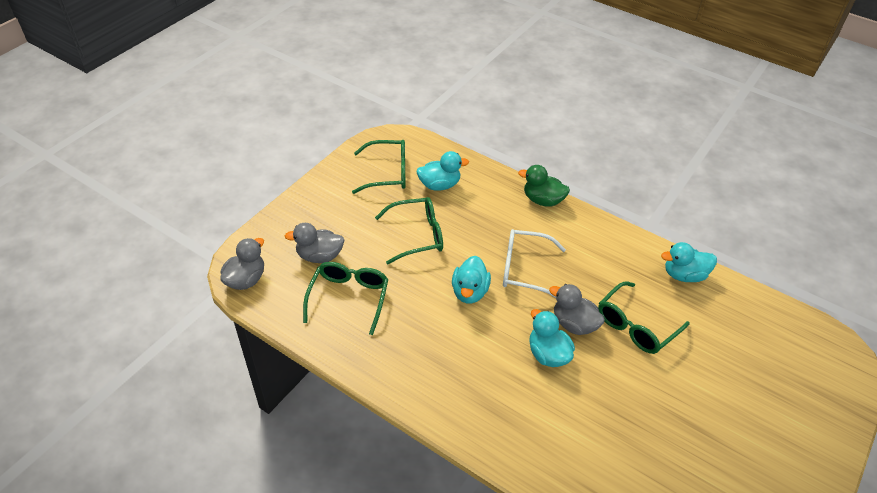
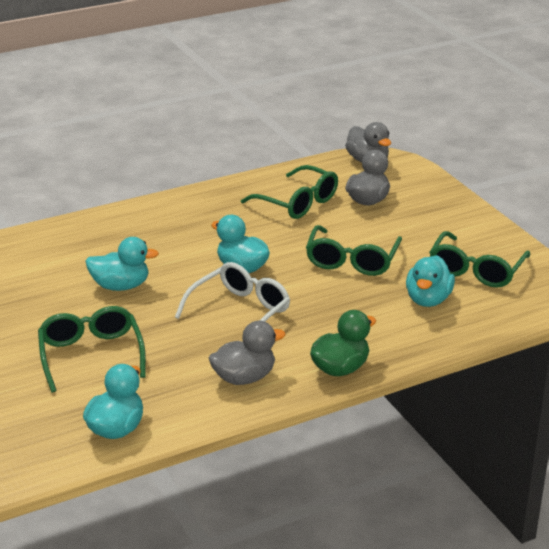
camera: 120 degrees right, 15 degrees down
grey duck [549,284,605,335] -> grey duck moved to [209,321,286,385]

